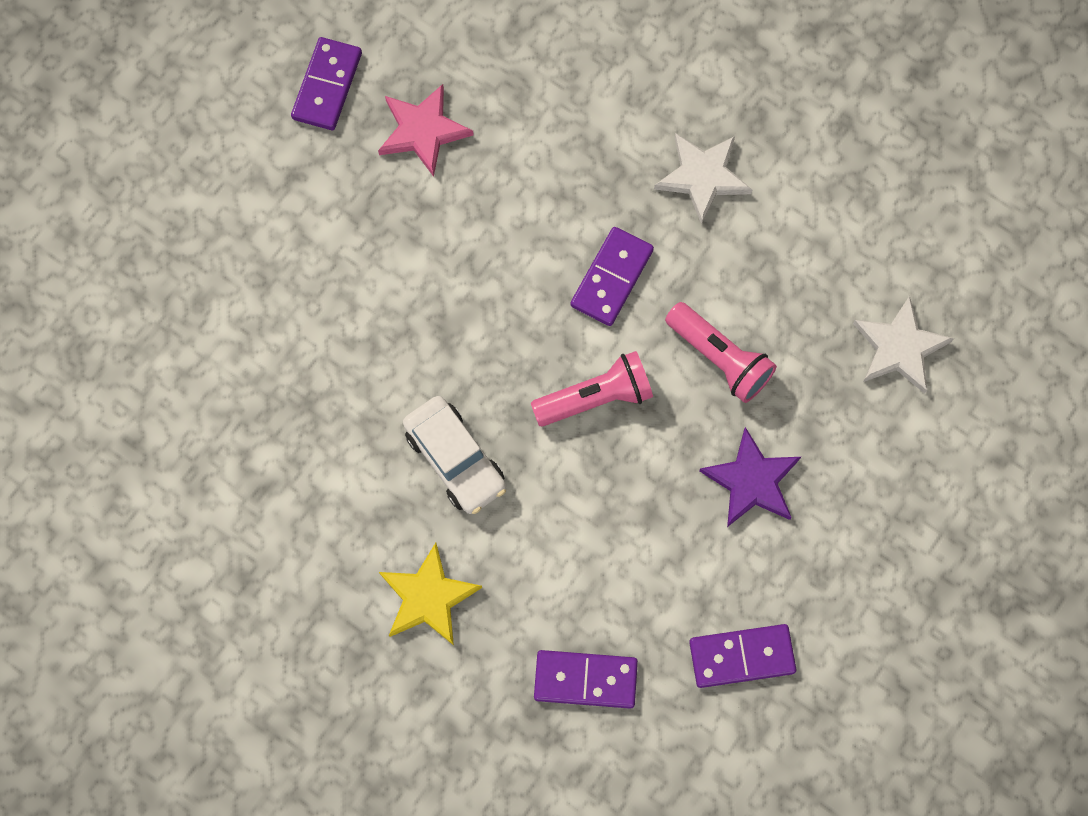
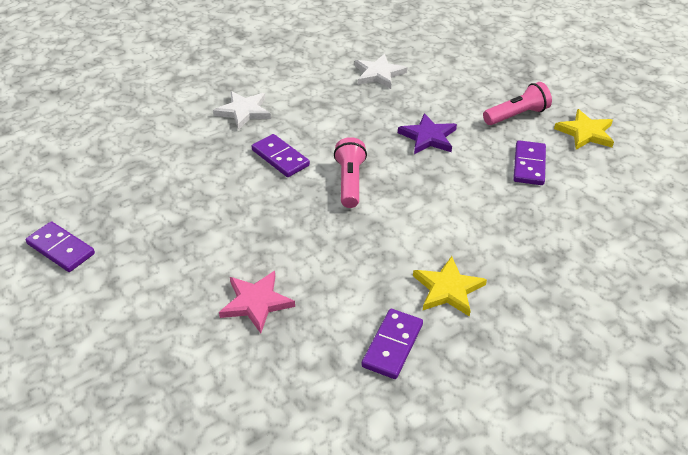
camera: 70 degrees left, 30 degrees down
pink star [378,84,474,177] -> pink star moved to [219,271,295,333]
white car [403,396,506,514] -> none
purple domino [534,650,638,709] -> purple domino moved to [362,309,423,379]
pink flashlight [665,302,777,403] -> pink flashlight moved to [483,82,552,125]
none -> yellow star [554,109,614,150]

